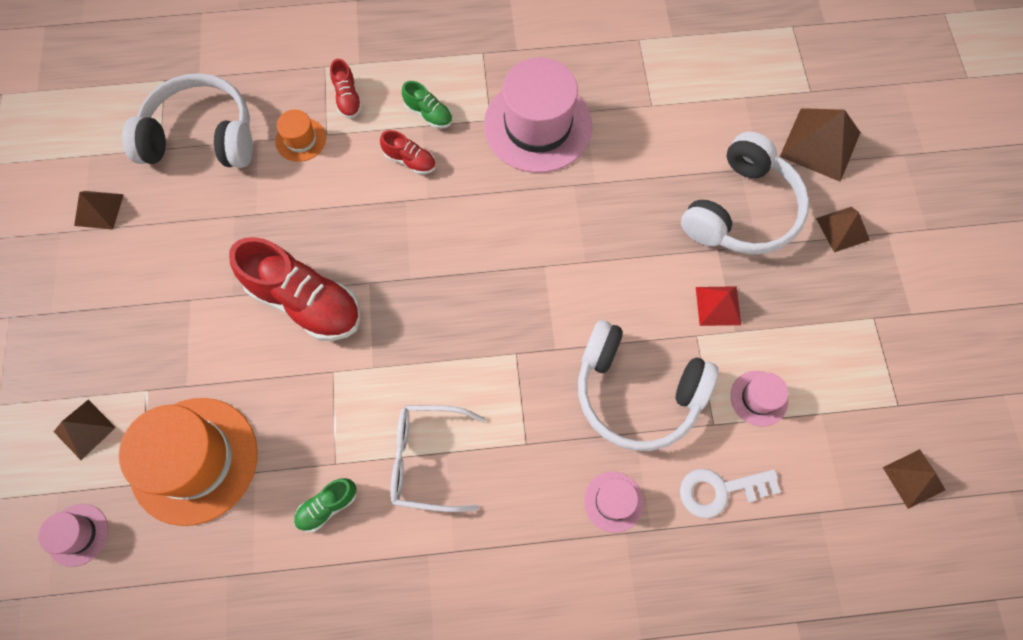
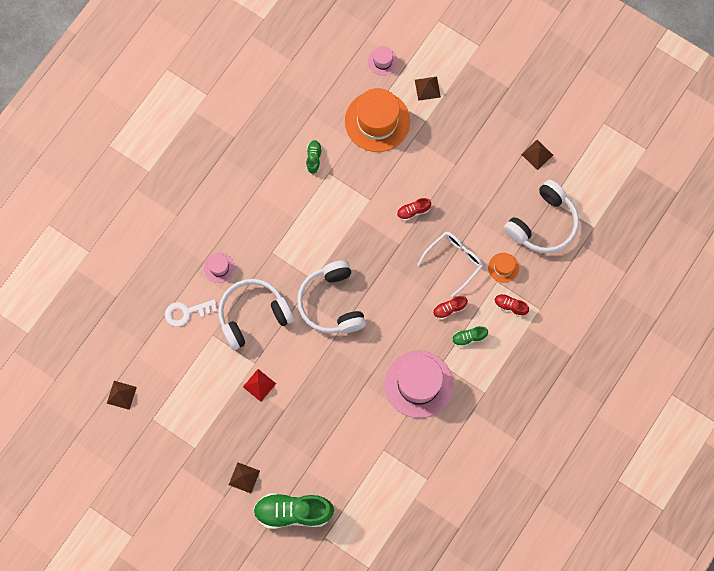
camera: 130 degrees right, 5 degrees up
red shoe [229,237,360,341] -> red shoe [397,198,431,221], size x0.47
white glasses [390,405,486,512] -> white glasses moved to [417,232,483,297]
white key [680,469,781,518] -> white key turned 135 degrees counterclockwise [165,299,217,327]
white headphones [681,132,809,255] -> white headphones moved to [297,260,366,333]
pink hat [731,371,788,427] -> none
brown pyramid [780,108,861,182] -> green shoe [253,494,334,529]

